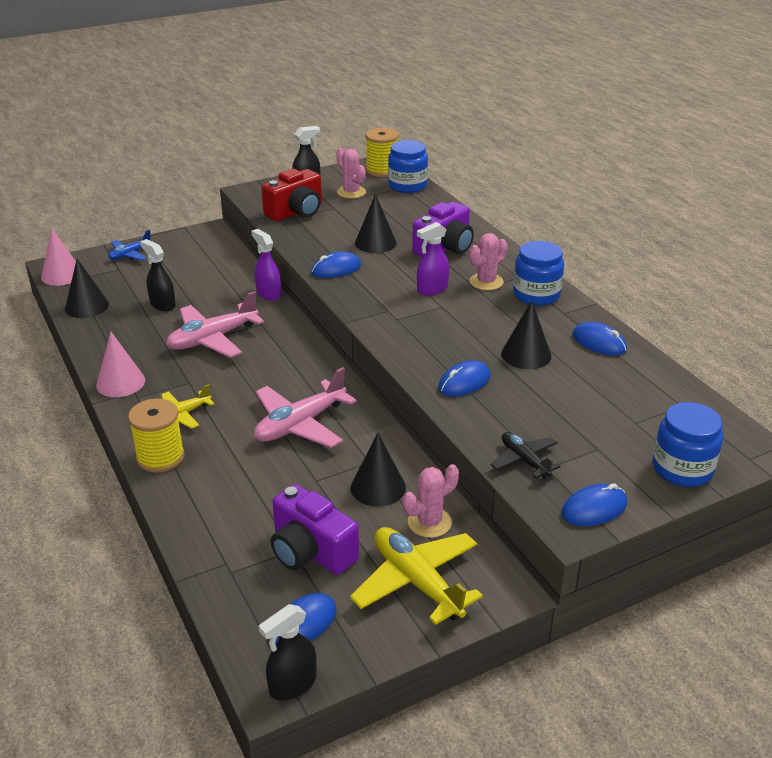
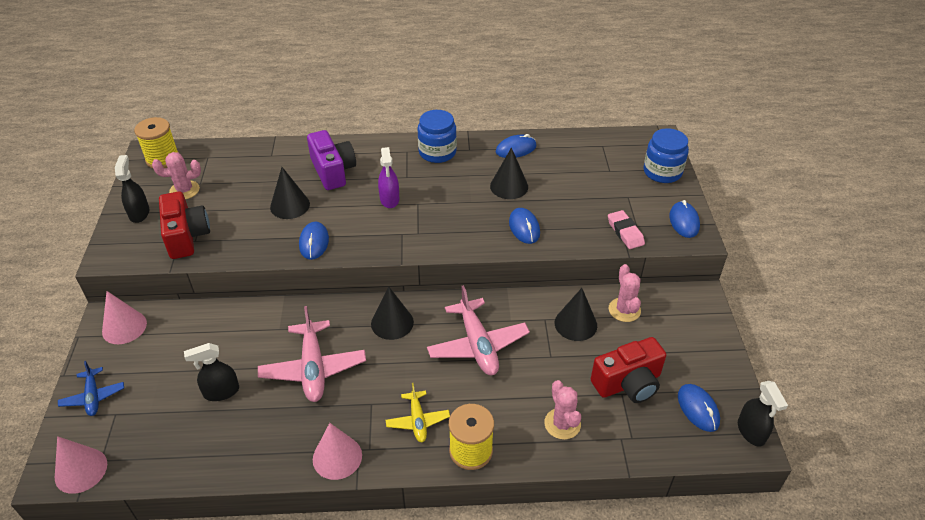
camera: 65 degrees left, 10 degrees up
black cone [65,259,109,318] -> black cone moved to [371,286,414,340]
purple spray bottle [251,229,281,301] -> none
purple camera [271,484,359,575] -> red camera [591,337,666,403]
yellow plane [350,527,483,625] -> none
blue jar [388,140,428,193] -> none
pink cactus [469,233,508,290] -> pink cactus moved to [544,380,581,440]
black plane [491,432,561,479] -> pink eraser [608,210,645,249]
none -> pink cone [102,291,147,344]

